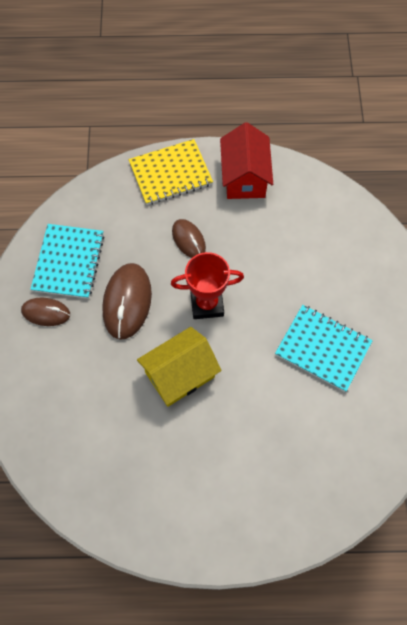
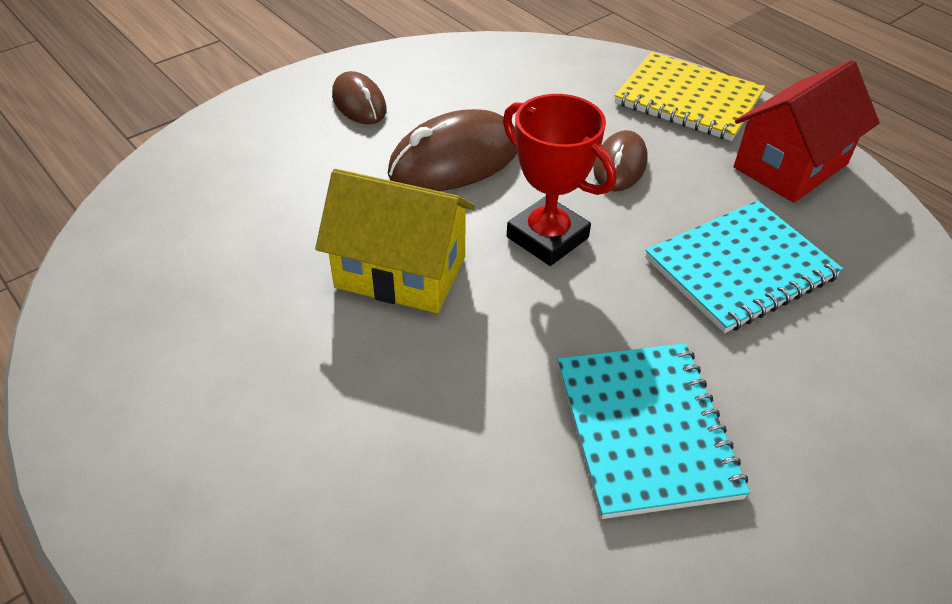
camera: 50 degrees right, 20 degrees down
turquoise notebook [30,224,105,299] -> turquoise notebook moved to [645,200,843,333]

